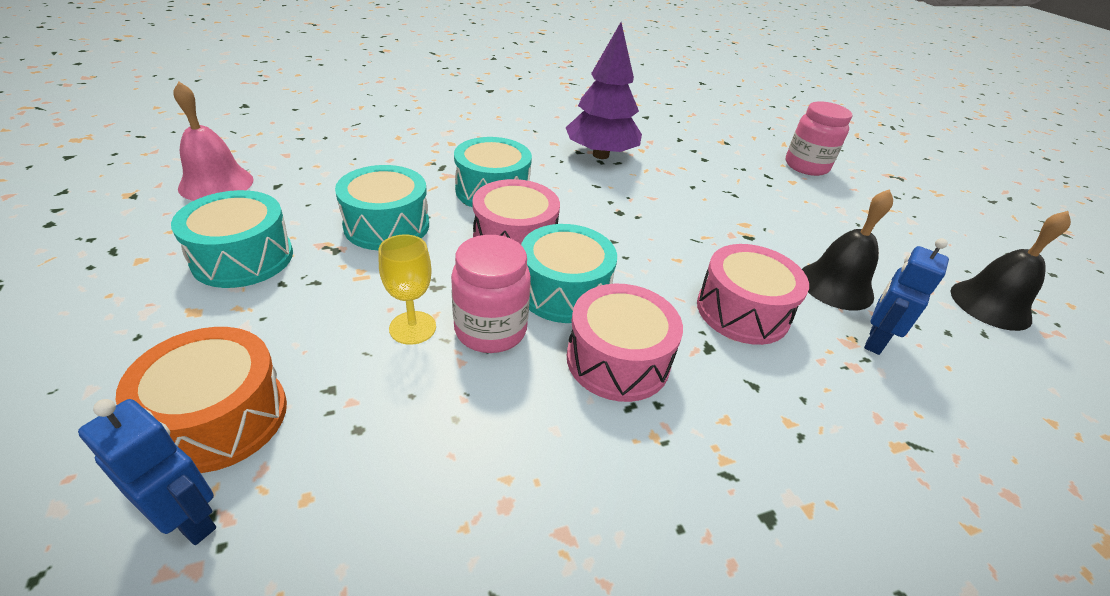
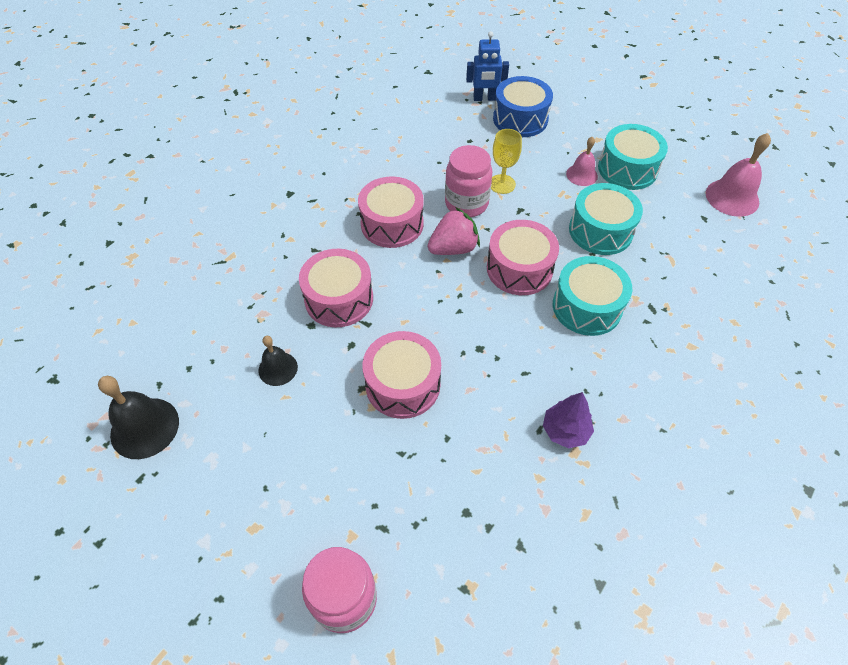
camera: 150 degrees right, 15 degrees up
orange drum [116,327,287,473] -> blue drum [493,76,553,137]
turquoise drum [521,224,617,323] -> pink strawberry [427,207,480,255]
purple tree [565,22,642,159] -> purple tree [543,392,594,449], size x0.54
black bell [802,189,893,310] -> black bell [258,336,298,386], size x0.62
blue robot [864,238,949,355] -> none
none -> pink drum [362,331,441,419]
none -> pink bell [566,136,598,186]

